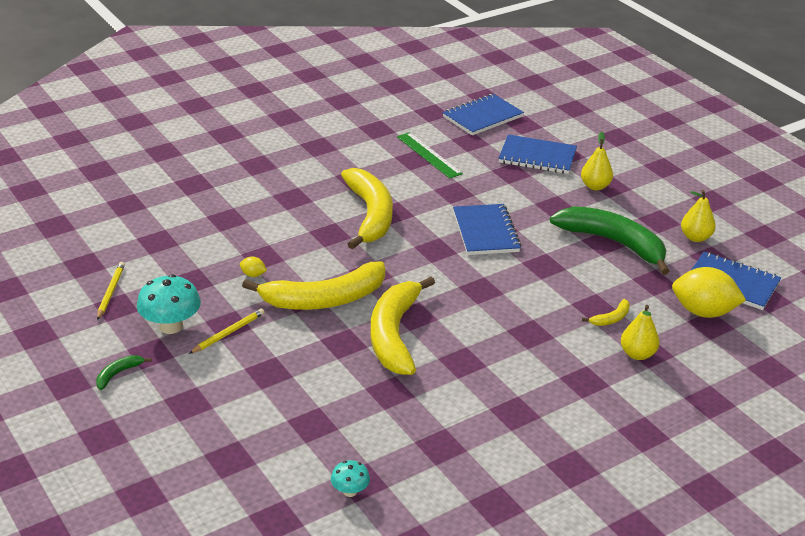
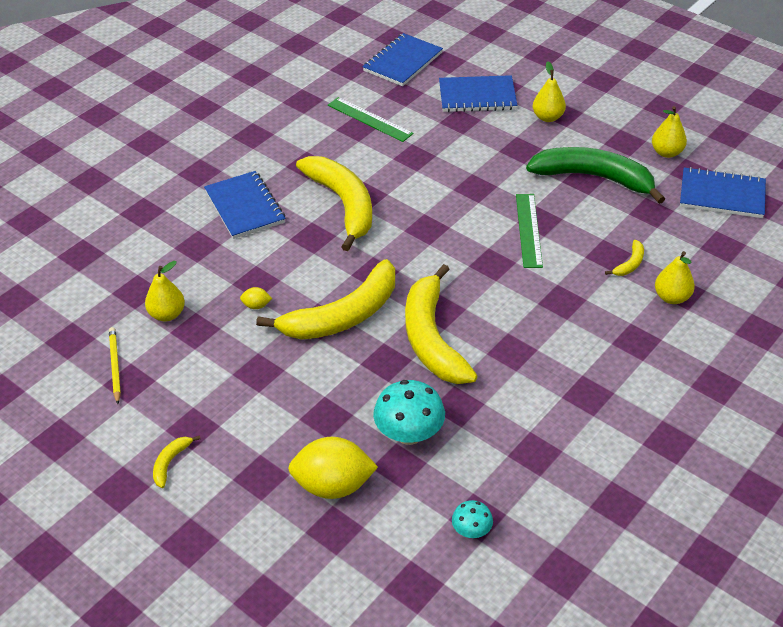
camera: 15 degrees left, 10 degrees up
green banana [96,355,152,390] -> yellow banana [153,435,201,488]
turquoise mushroom [137,274,201,334] -> turquoise mushroom moved to [373,380,445,445]
yellow pencil [189,309,265,354] -> none
blue notebook [453,204,521,255] -> blue notebook moved to [204,171,285,239]
yellow lemon [672,267,746,318] -> yellow lemon moved to [288,437,378,499]
none -> yellow pear [145,261,185,321]
none -> green ruler [516,194,543,268]

